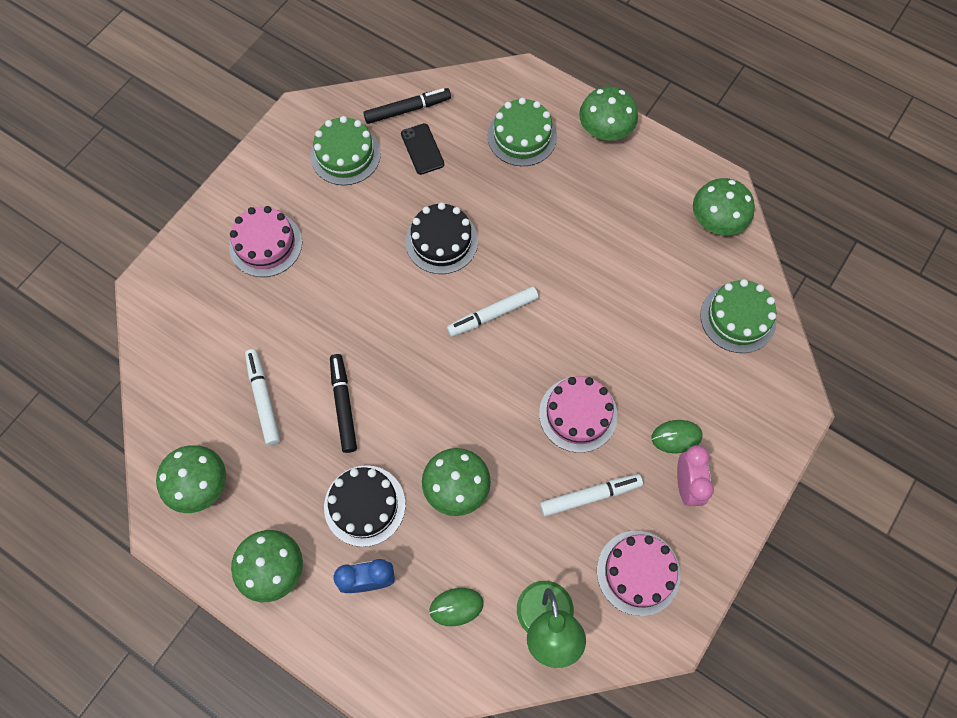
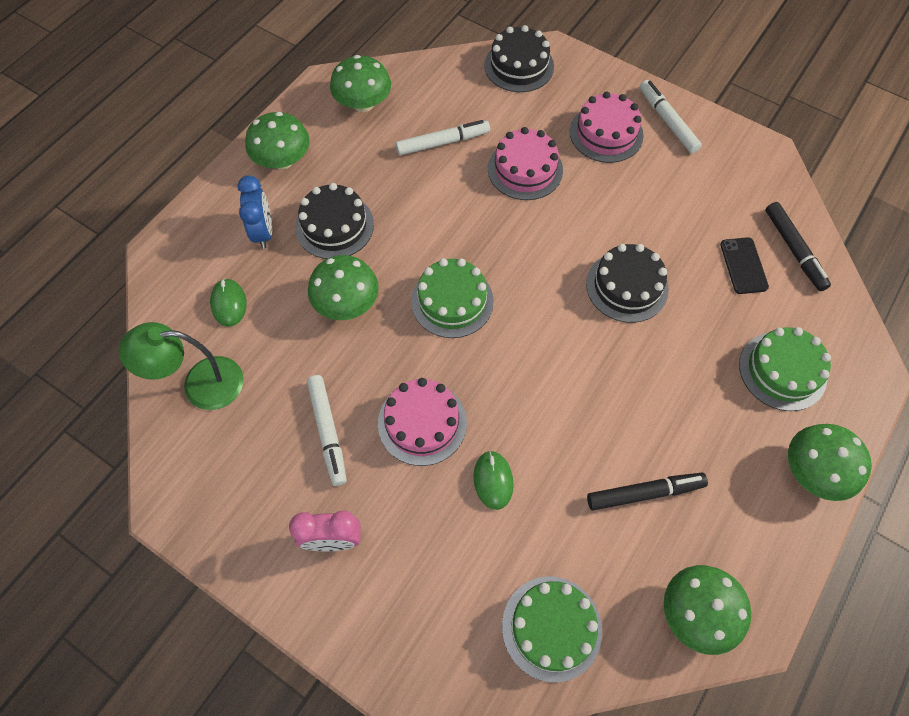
camera: 90 degrees right, 5 degrees down
green cake [310,116,381,185] -> green cake moved to [411,258,494,338]
black marker [330,354,357,453] -> black marker moved to [587,473,708,510]
black phone [401,123,444,175] -> black phone turned 75 degrees counterclockwise [720,237,769,294]
white marker [447,286,539,337] -> white marker moved to [640,80,702,154]
pink cake [597,531,681,616] -> pink cake moved to [488,127,563,200]
green mouse [652,420,702,454] -> green mouse moved to [473,451,514,510]
none -> black cake [484,25,554,92]

